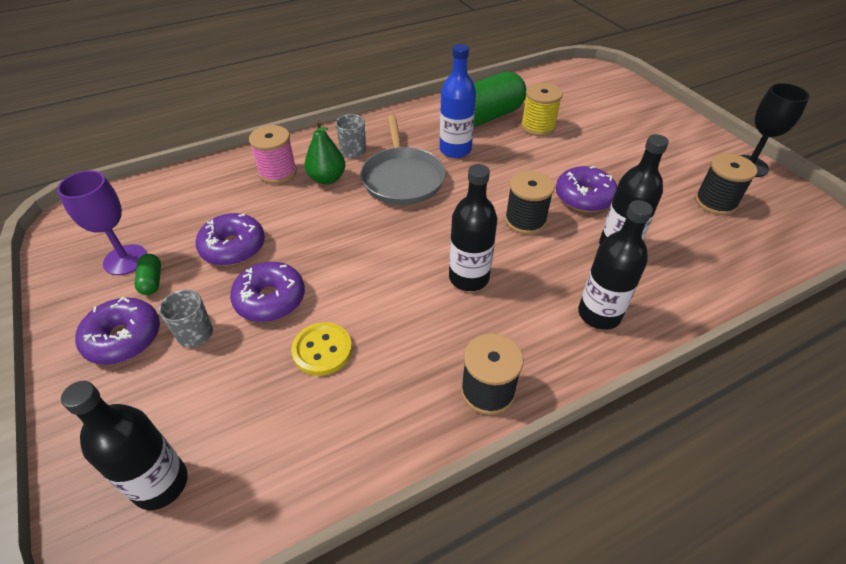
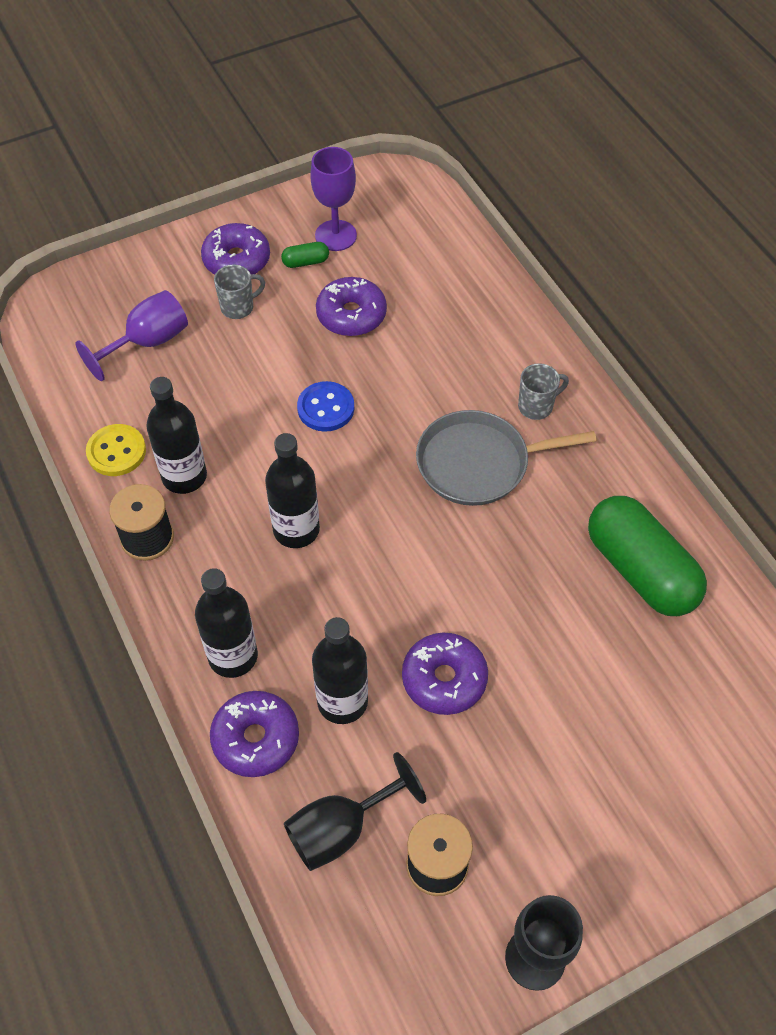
camera: 90 degrees right, 10 degrees up
black bottle [61,381,188,510] -> black bottle moved to [146,377,207,494]
purple donut [230,262,305,322] -> purple donut moved to [210,691,299,777]
pink spool [249,125,297,184] -> none
yellow button [291,322,352,376] -> yellow button moved to [86,424,146,476]
green pear [304,120,345,184] -> none
blue bottle [440,44,476,158] -> none
black spool [505,171,555,234] -> none
yellow spool [521,83,563,136] -> none
none -> purple goblet [75,290,188,381]
none -> black goblet [284,752,426,871]
none -> blue button [297,381,354,432]

